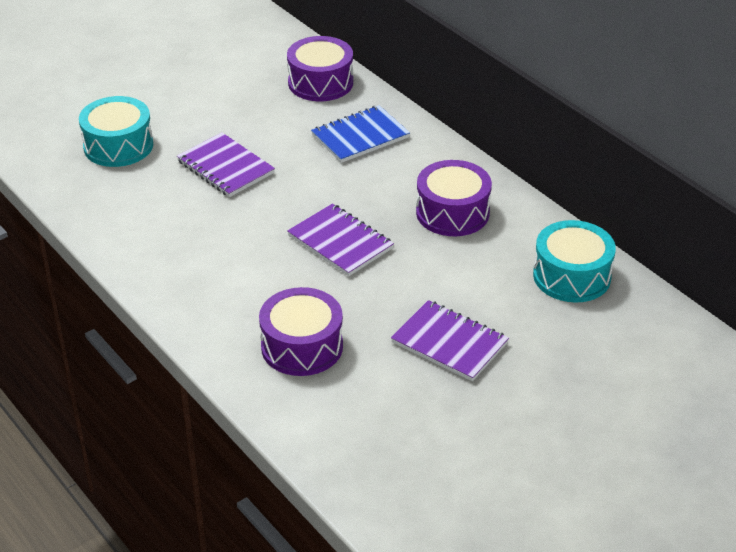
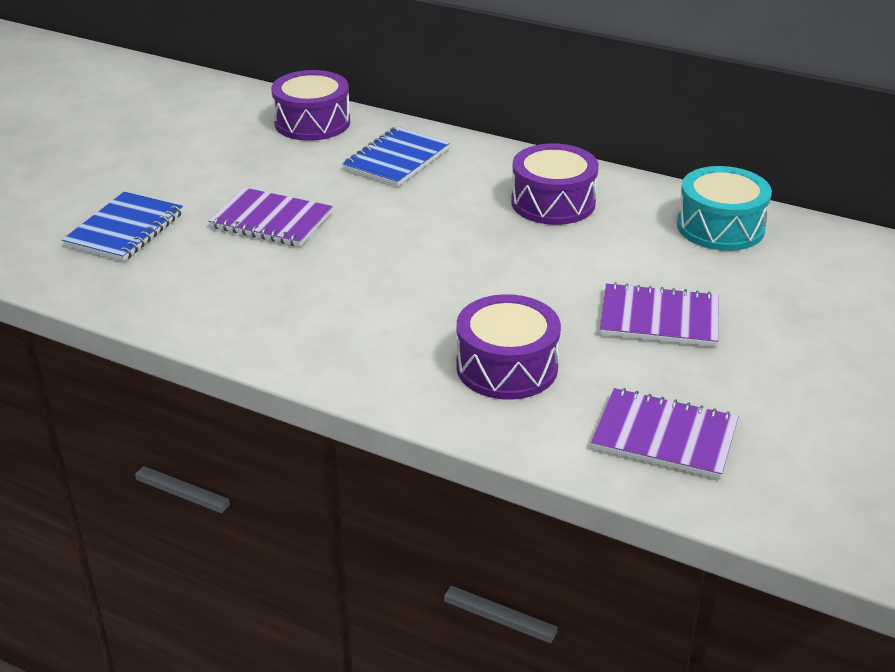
camera: 25 degrees left, 5 degrees down
turquoise drum [79,96,153,167] -> blue notebook [62,192,183,261]
purple notebook [287,204,394,276] -> purple notebook moved to [591,388,739,479]

